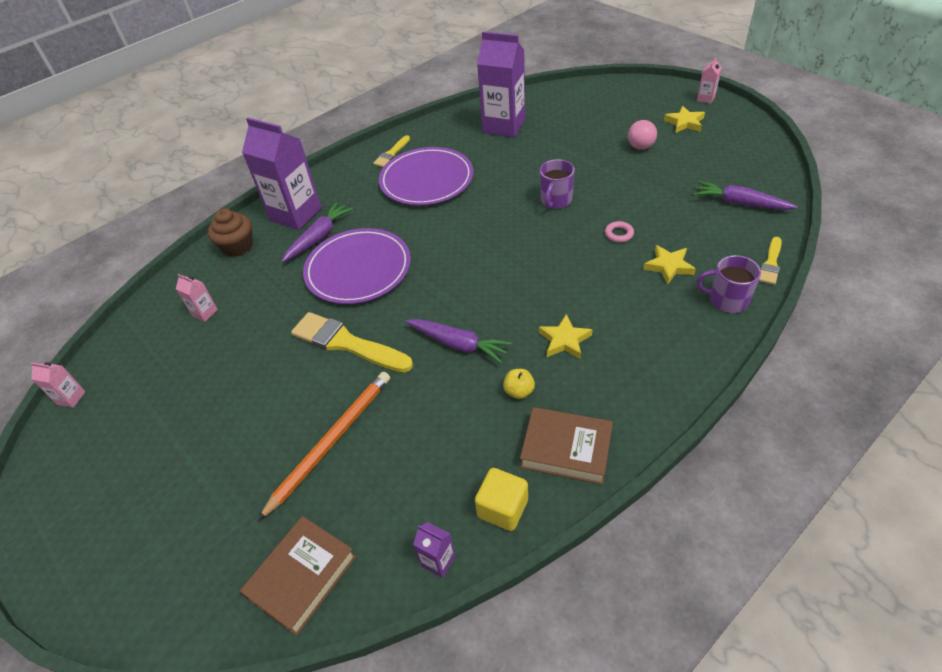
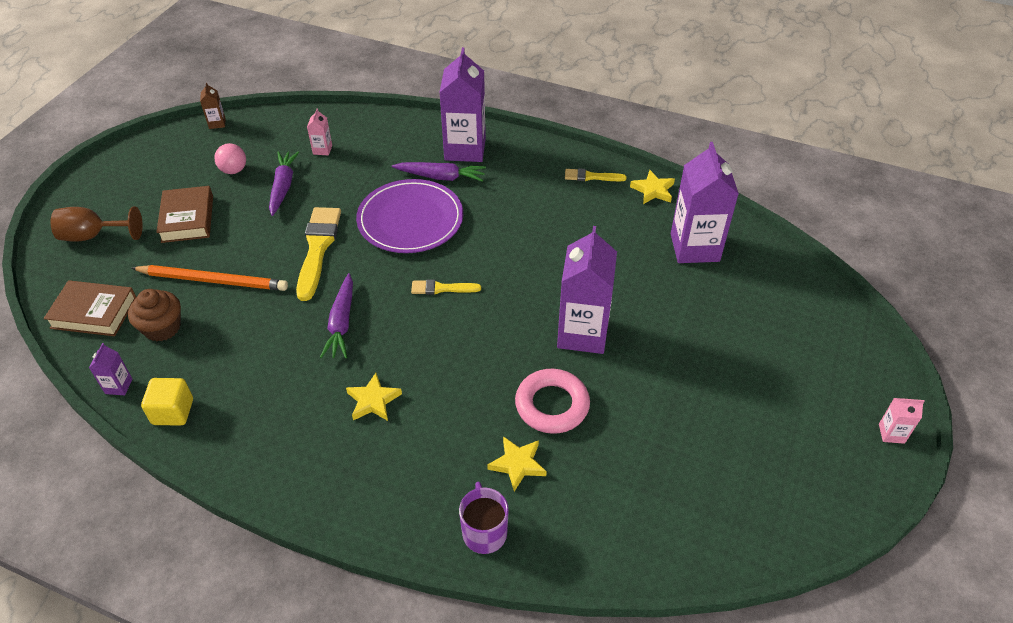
camera: 60 degrees right, 0 degrees up
pink carton [30,362,86,408] -> brown carton [200,83,226,129]
brown cupcake [208,209,253,257] -> brown cupcake moved to [128,289,181,341]
purple plate [379,147,473,205] -> none
yellow apple [503,369,535,399] -> none
brown book [520,407,613,485] -> brown book moved to [156,186,213,243]
purple mug [540,159,575,209] -> purple carton [557,226,617,354]
pink ring [605,221,634,242] -> pink ring [515,369,590,434], size x2.17
pink ball [628,120,657,150] -> pink ball moved to [214,143,246,174]
yellow star [664,106,705,133] -> yellow star moved to [630,170,675,204]
purple carrot [693,181,798,210] -> purple carrot moved to [269,151,299,216]
yellow brush [759,237,782,285] -> yellow brush moved to [411,280,481,295]
none -> brown goblet [51,206,143,242]

